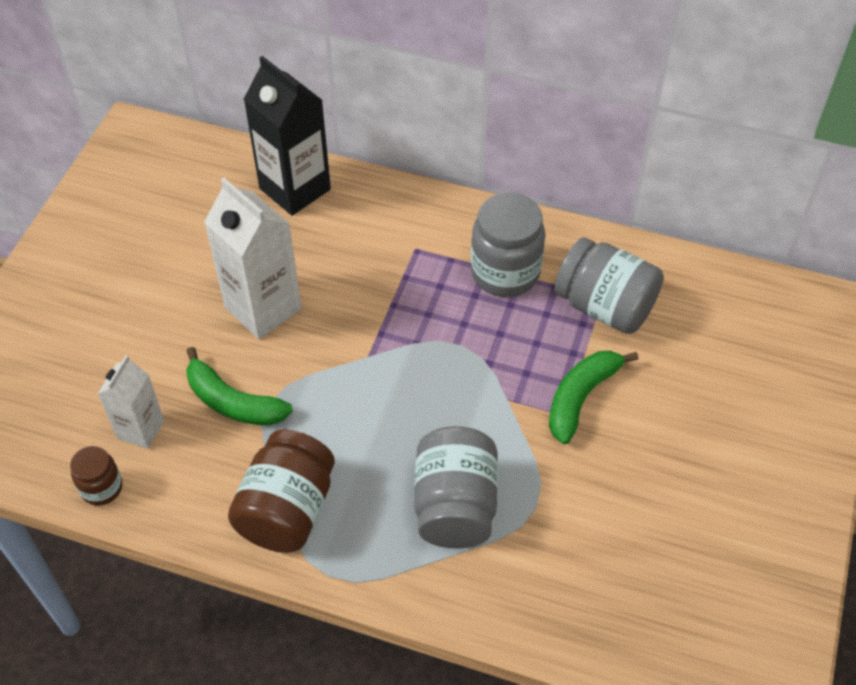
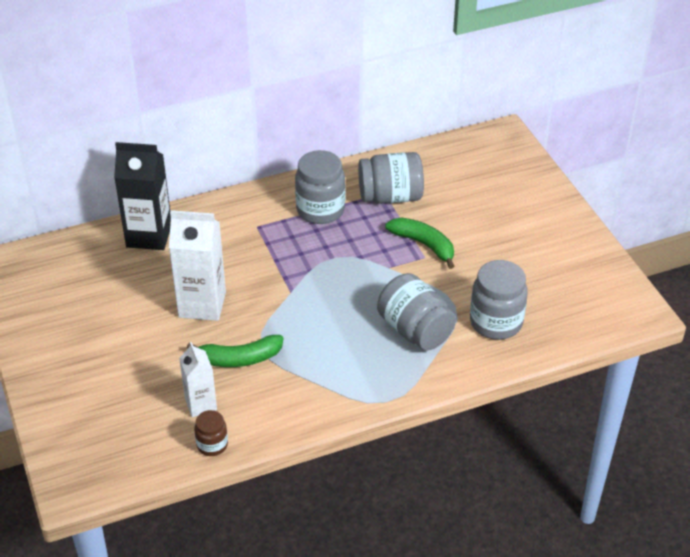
camera: 40 degrees left, 10 degrees down
brown jar [228,429,335,553] -> none
green banana [549,351,638,444] -> green banana turned 135 degrees clockwise [385,217,454,269]
none -> grey jar [470,260,528,340]

